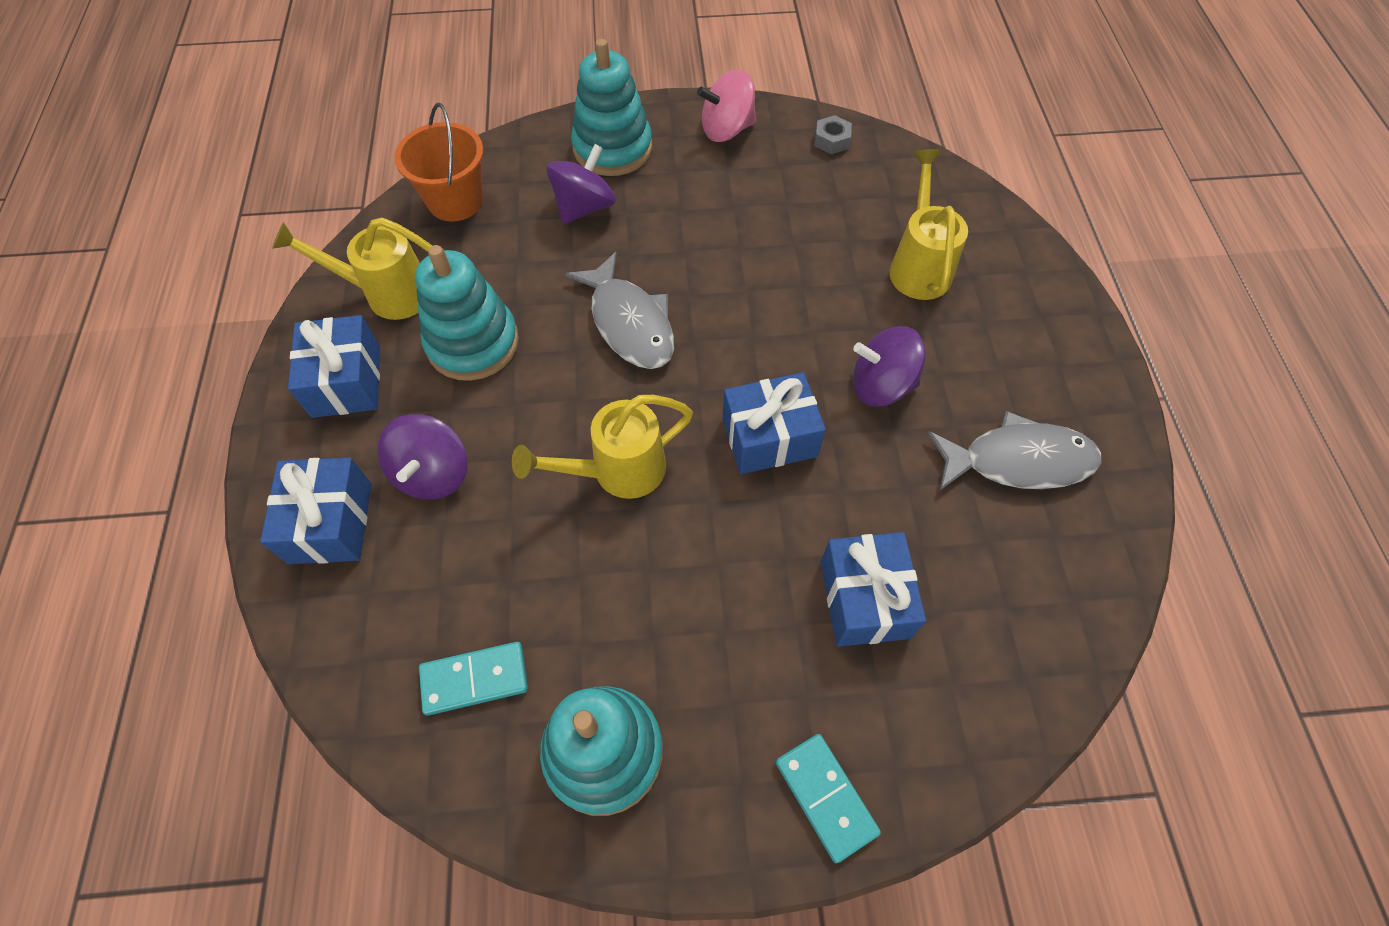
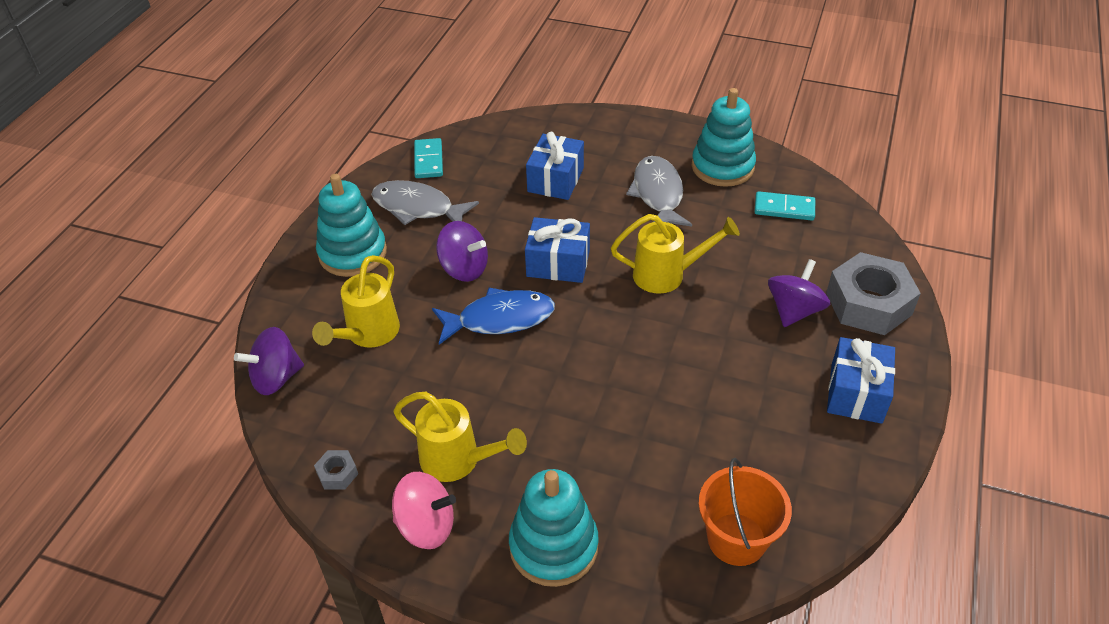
camera: 155 degrees left, 15 degrees down
blue gift [260,457,372,564] -> grey nut [826,252,921,335]
yellow watering can [272,217,432,320] -> yellow watering can moved to [393,392,527,482]
turquoise stacking toy [415,245,519,381] -> turquoise stacking toy moved to [316,174,387,277]
purple spinning top [546,144,616,224] -> purple spinning top moved to [234,327,304,395]
grey fish [565,252,674,369] -> grey fish moved to [626,156,692,227]
turquoise domino [776,734,881,863] -> turquoise domino moved to [414,138,443,178]
none -> blue fish [432,288,555,345]

